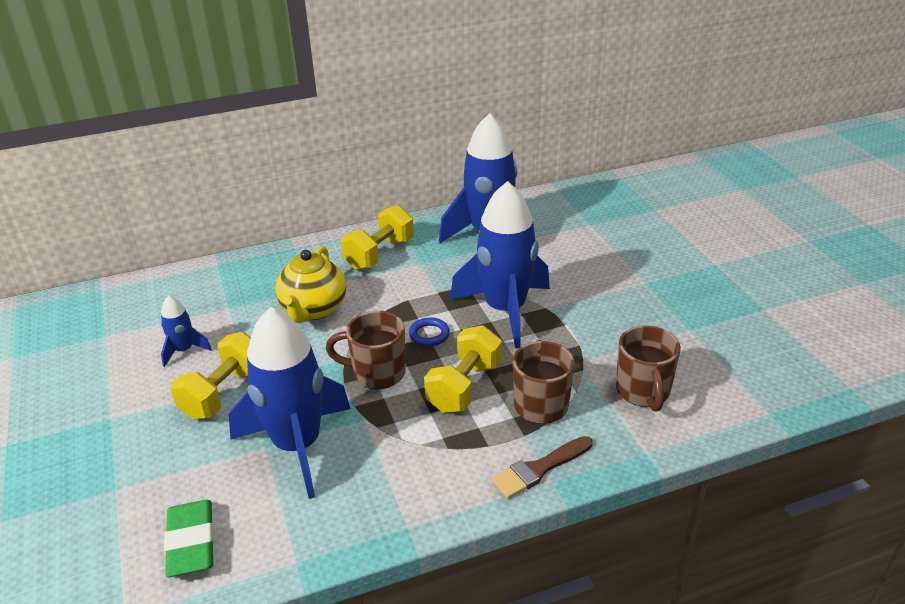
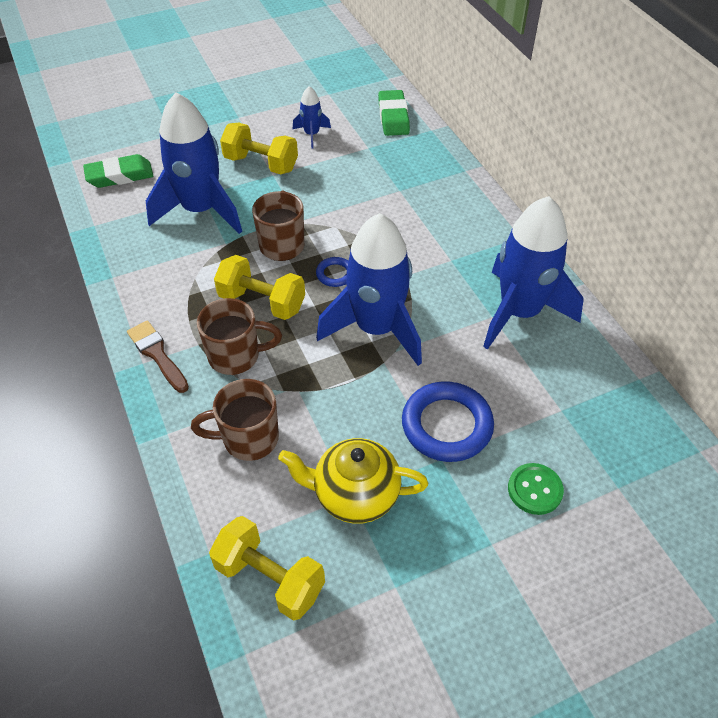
camera: 85 degrees right, 15 degrees up
yellow teapot [276,246,346,323] -> yellow teapot moved to [278,438,428,524]
yellow dumbbell [341,205,414,270] -> yellow dumbbell moved to [209,516,325,621]
none -> green eraser [378,90,410,136]
none -> blue ring [402,382,494,462]
none -> green button [508,463,564,515]

